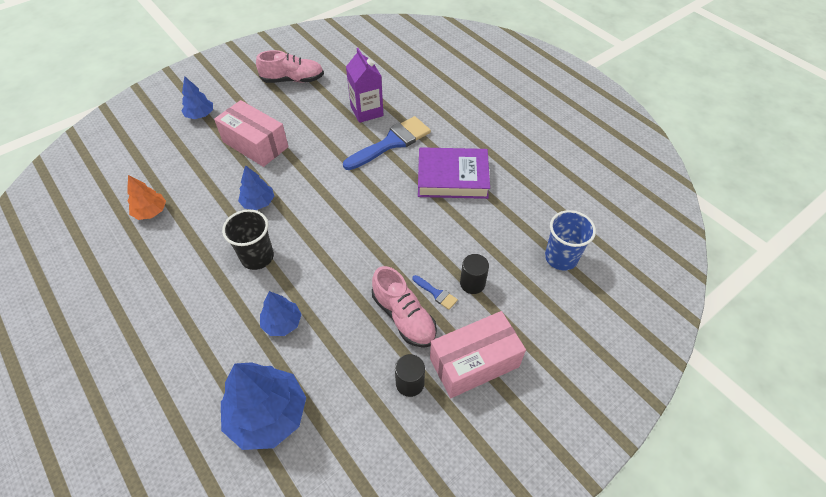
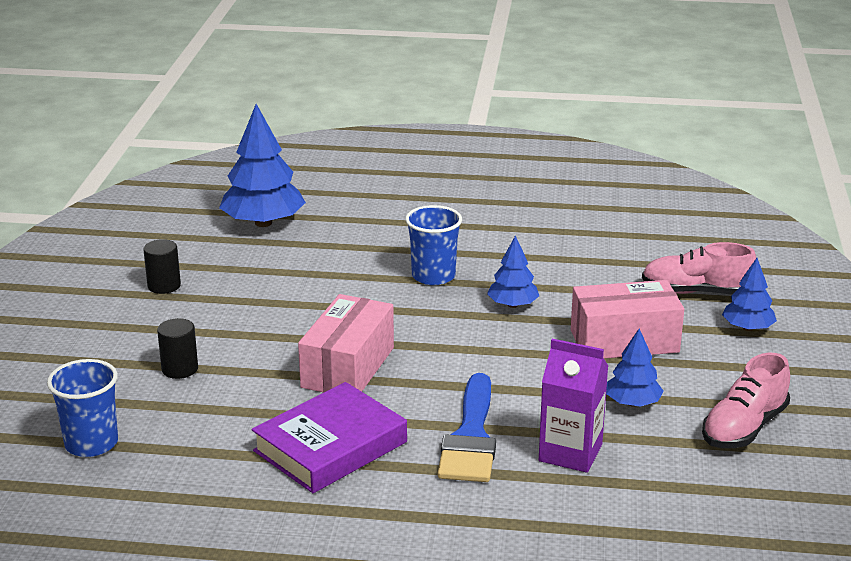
camera: 135 degrees right, 25 degrees down
orange tree [127,175,166,220] -> none
black cup [222,210,274,270] -> blue cup [405,205,462,285]
blue tree [260,291,302,336] -> blue tree moved to [606,328,664,407]
pink shoe [372,266,437,348] -> pink shoe moved to [642,242,756,294]
blue brush [413,275,458,310] -> none
pink box [430,311,526,398] -> pink box moved to [298,294,394,393]

